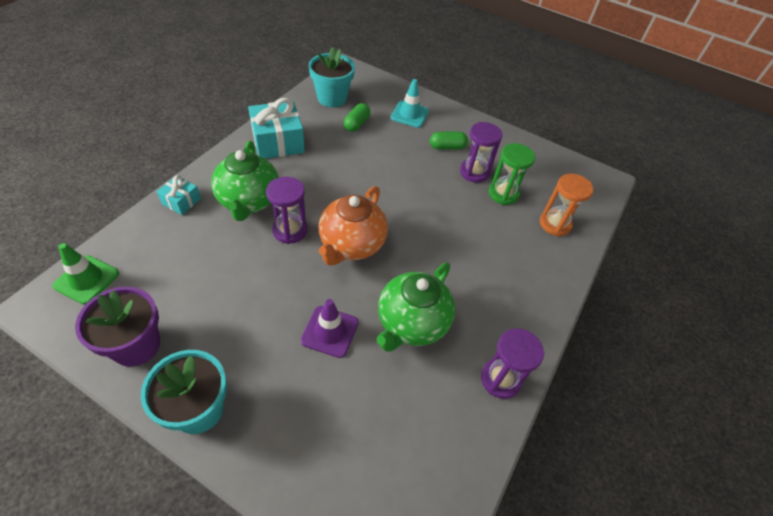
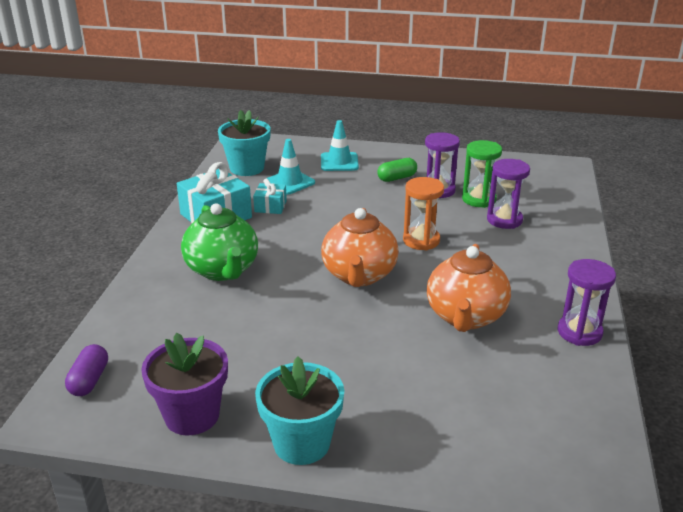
camera: 15 degrees left, 20 degrees down
green traffic cone [52,243,119,305] -> purple capsule [65,344,108,396]
turquoise gift [157,175,201,215] -> turquoise gift moved to [253,179,287,214]
purple hourglass [266,177,307,244] -> purple hourglass moved to [487,159,530,229]
purple traffic cone [301,299,359,358] -> none
green capsule [344,103,370,132] -> turquoise traffic cone [266,139,315,195]
green teapot [377,263,455,352] -> orange teapot [427,244,511,332]
orange hourglass [540,174,593,236] -> orange hourglass moved to [403,177,444,251]

